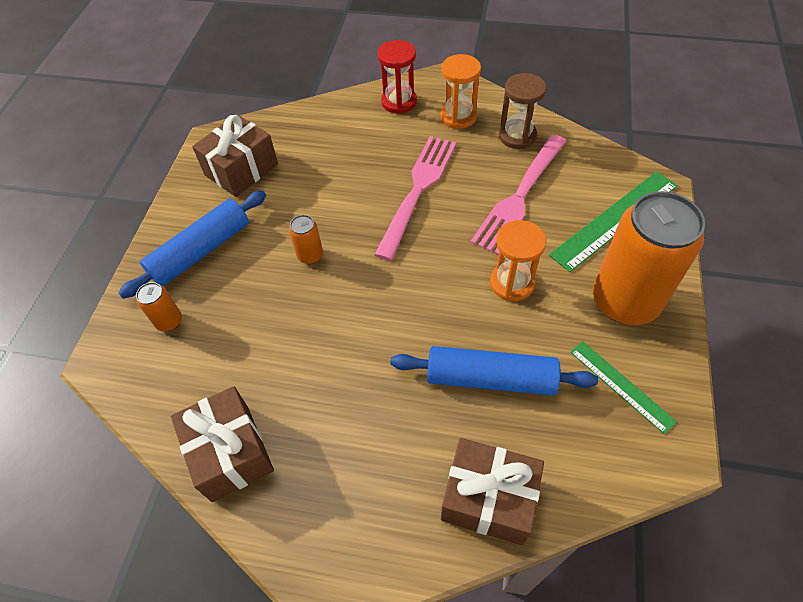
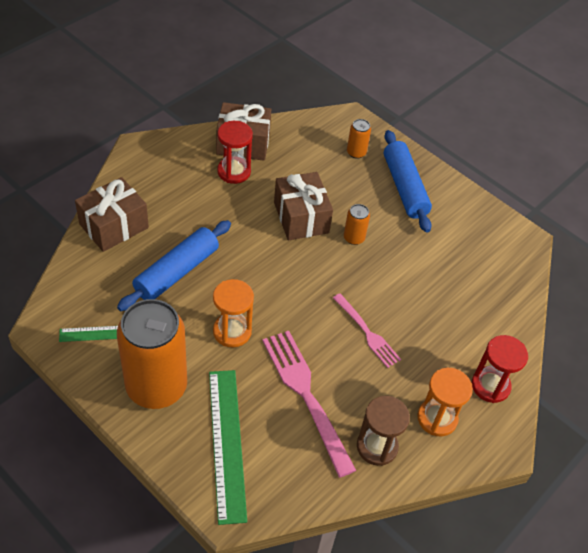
camera: 115 degrees right, 5 degrees down
brown gift [192,114,278,197] -> brown gift moved to [274,172,333,240]
pink fork [374,136,456,261] -> pink fork [333,294,401,368], size x0.60
none -> red hourglass [217,121,253,184]

